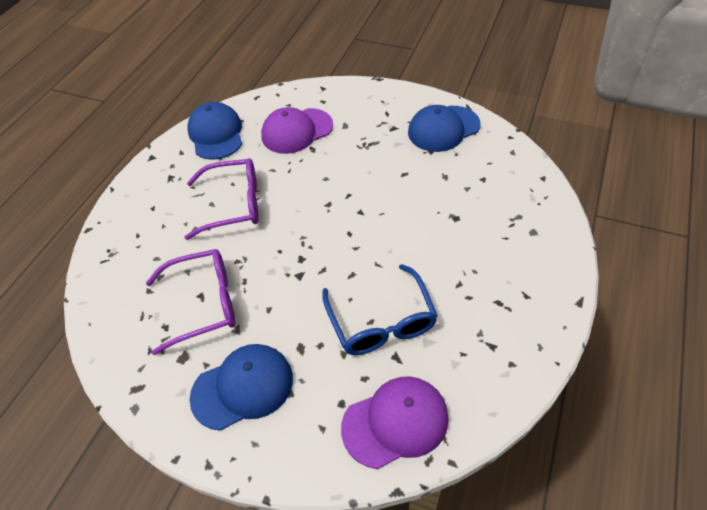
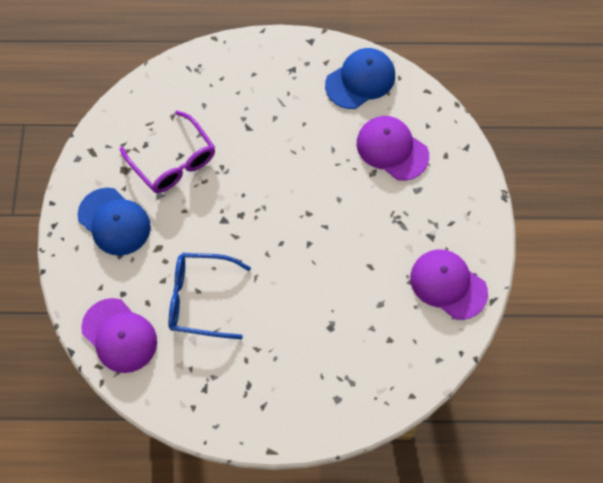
camera: 65 degrees right, 15 degrees up
purple glasses [184,158,259,240] -> none
blue glasses [322,264,438,355] -> blue glasses turned 45 degrees clockwise [169,253,251,339]
blue cap [408,105,480,152] -> purple cap [410,249,488,320]

